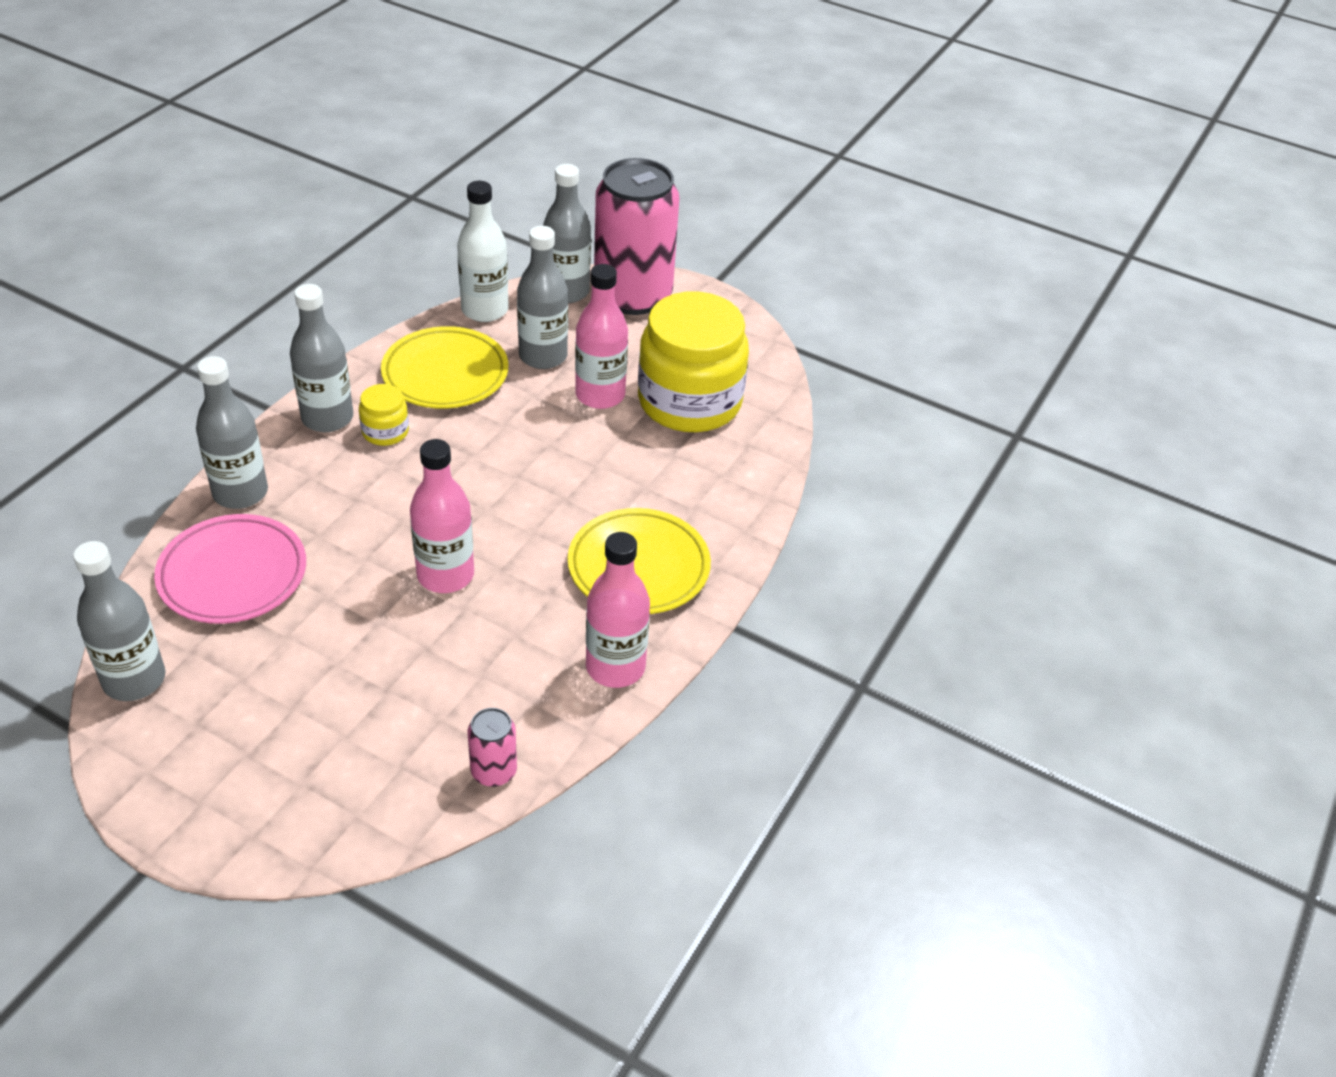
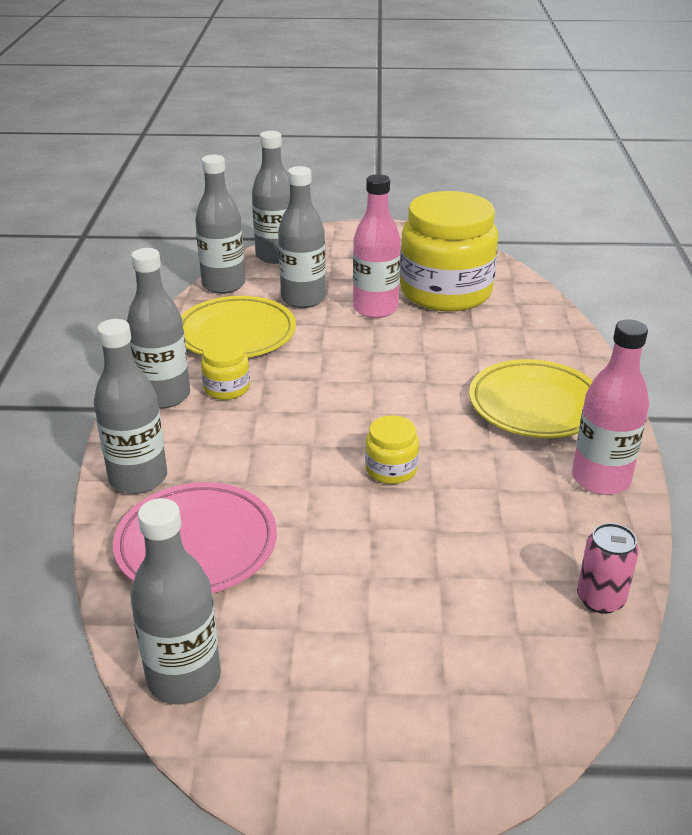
camera: 25 degrees left, 10 degrees down
pink bottle [410,439,474,593] -> yellow jar [365,415,419,484]
white bottle [457,181,509,322] -> grey bottle [195,155,245,294]
pink can [594,158,679,315] -> none

